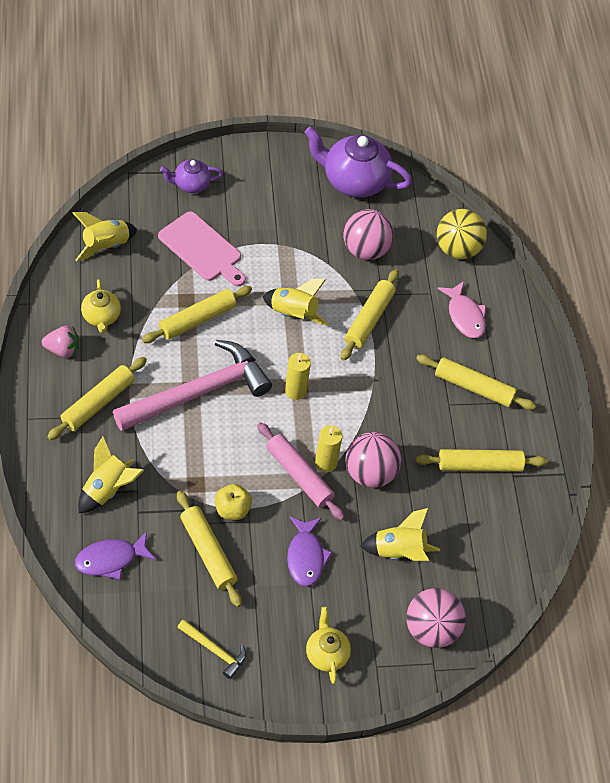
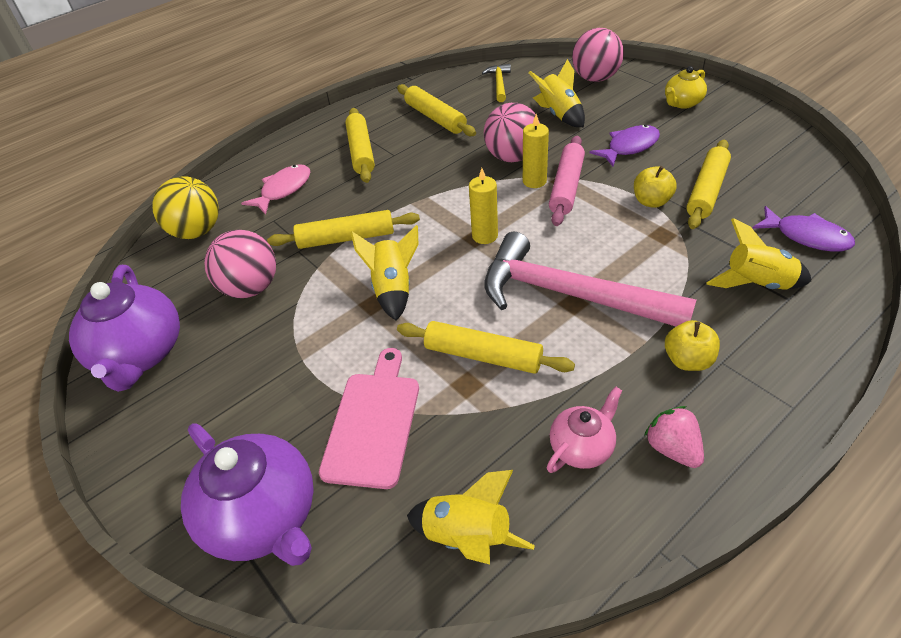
camera: 115 degrees left, 10 degrees down
yellow rolling pin [47,357,147,440] -> yellow apple [665,320,720,371]
yellow teapot [81,279,121,333] -> pink teapot [547,386,622,473]
purple teapot [160,159,223,193] -> purple teapot [181,423,314,566], size x1.85
yellow hammer [177,619,246,679] -> yellow hammer moved to [482,64,511,102]

